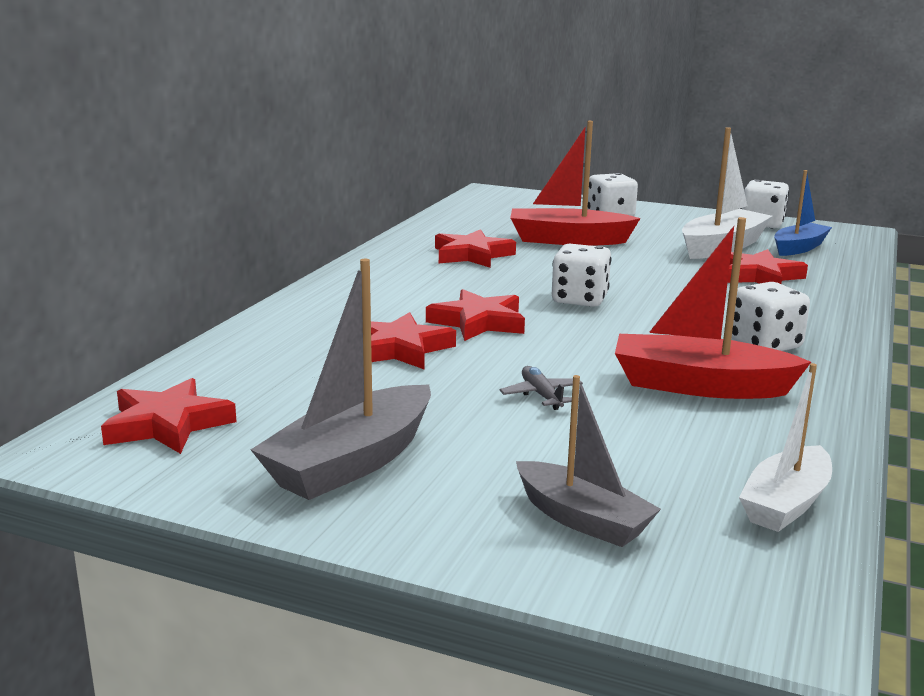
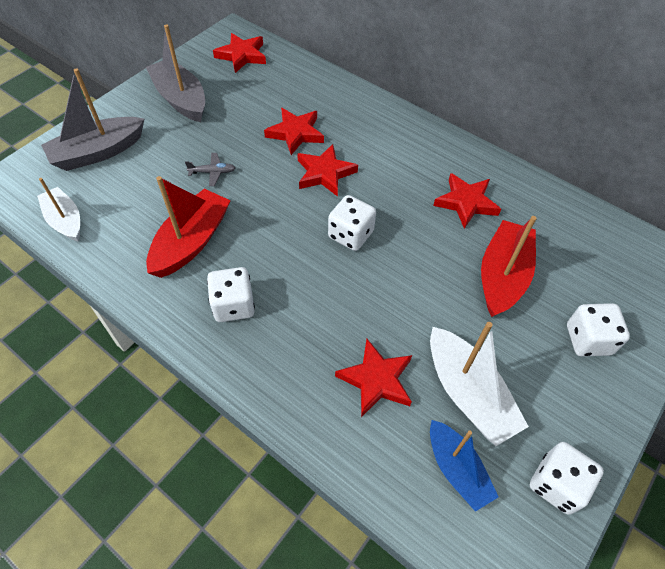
camera: 105 degrees right, 35 degrees up
grey boat [516,375,661,547] -> grey boat [41,68,144,171], size x1.50

